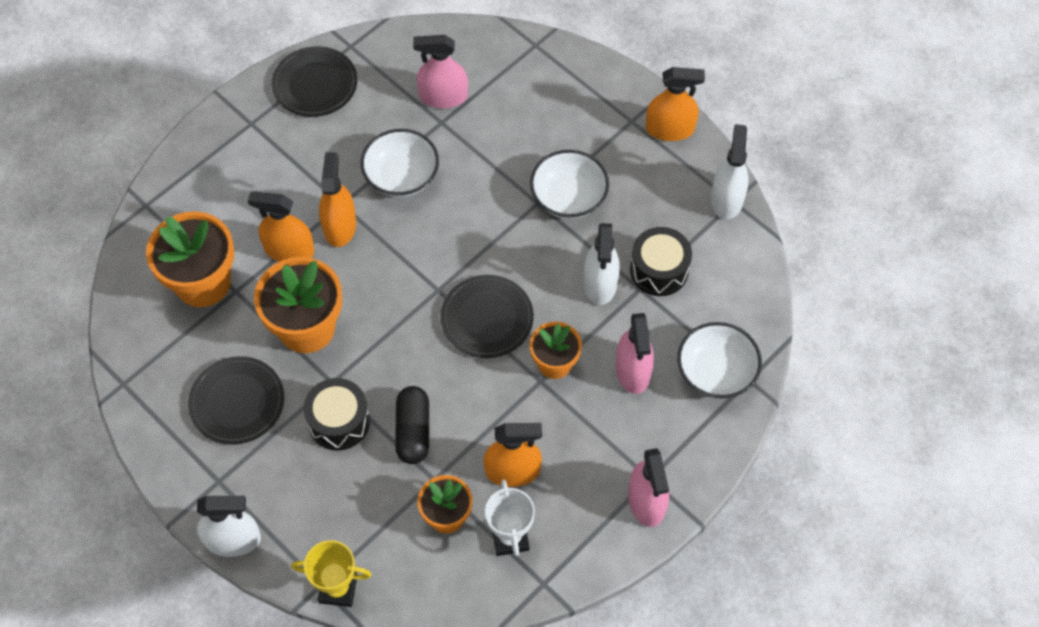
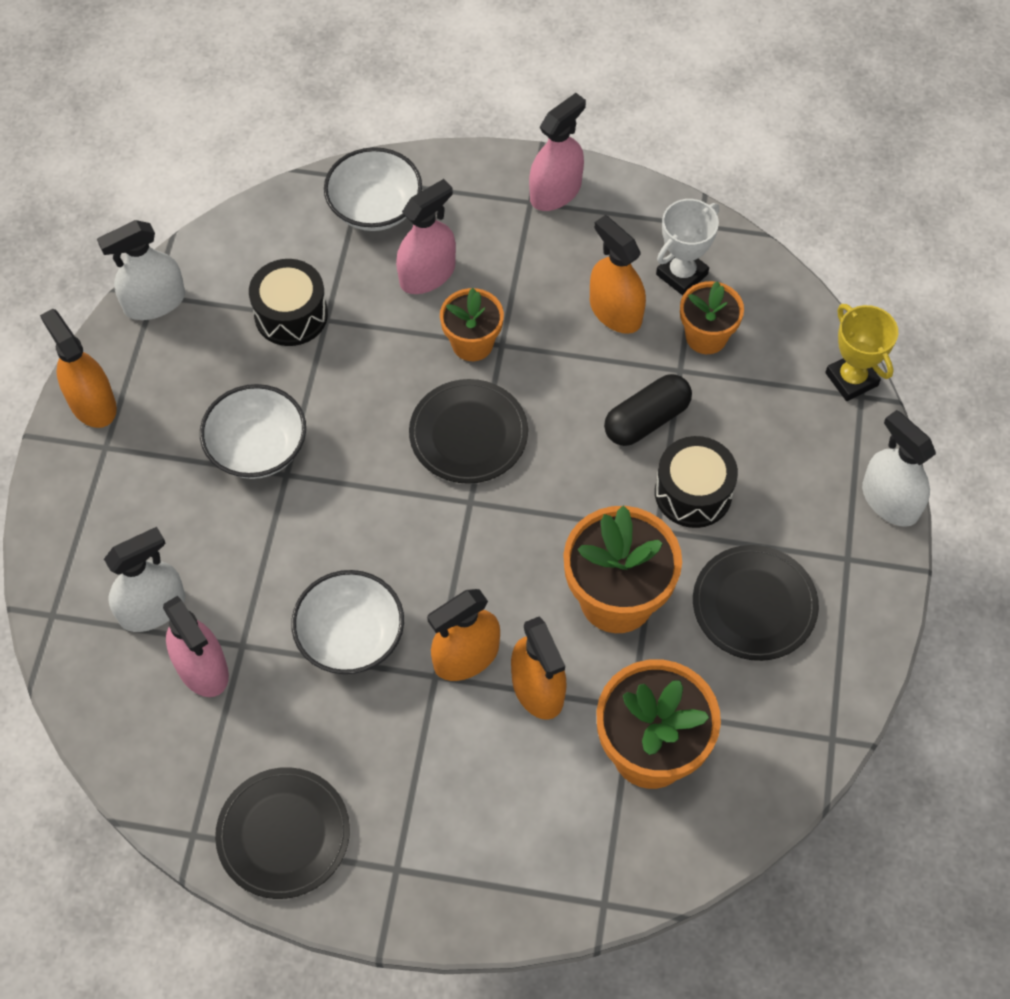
camera: 125 degrees left, 0 degrees up
white spray bottle [584,223,620,305] -> white spray bottle moved to [104,527,185,632]

